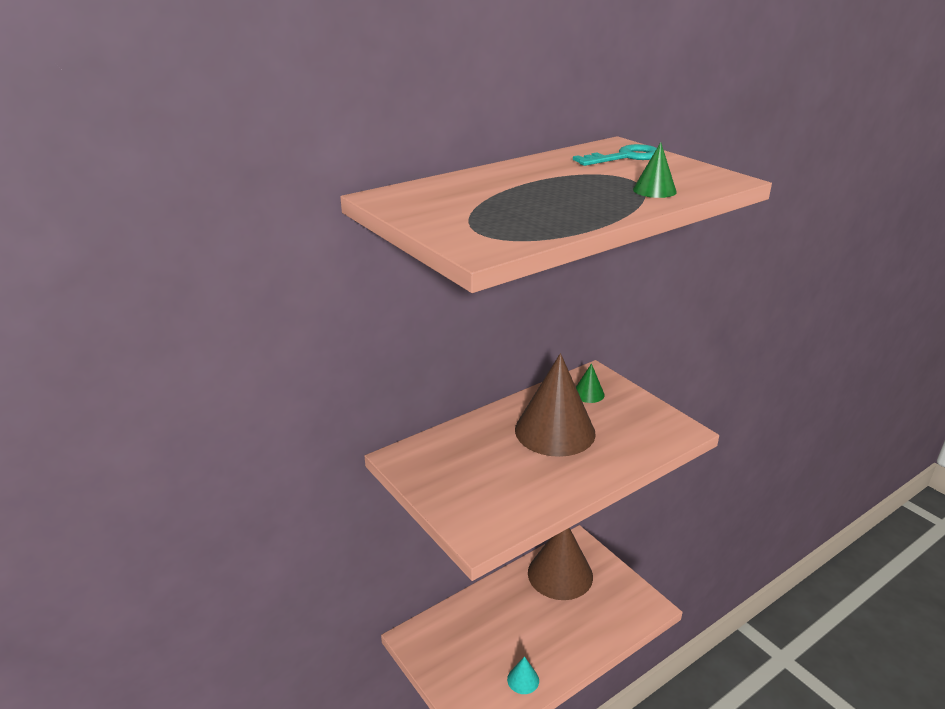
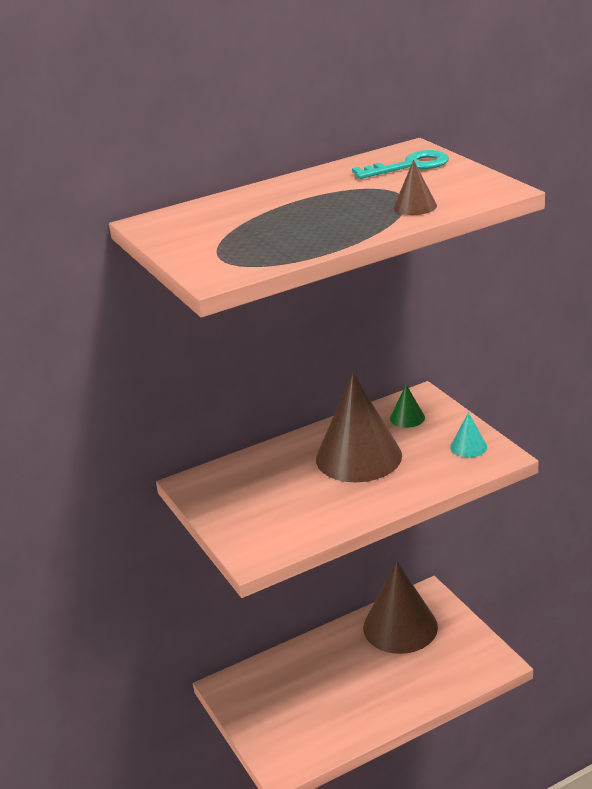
camera: 10 degrees right, 0 degrees up
turquoise cone [507,656,539,694] -> turquoise cone moved to [450,412,487,458]
green cone [633,142,677,198] -> brown cone [394,160,437,215]

